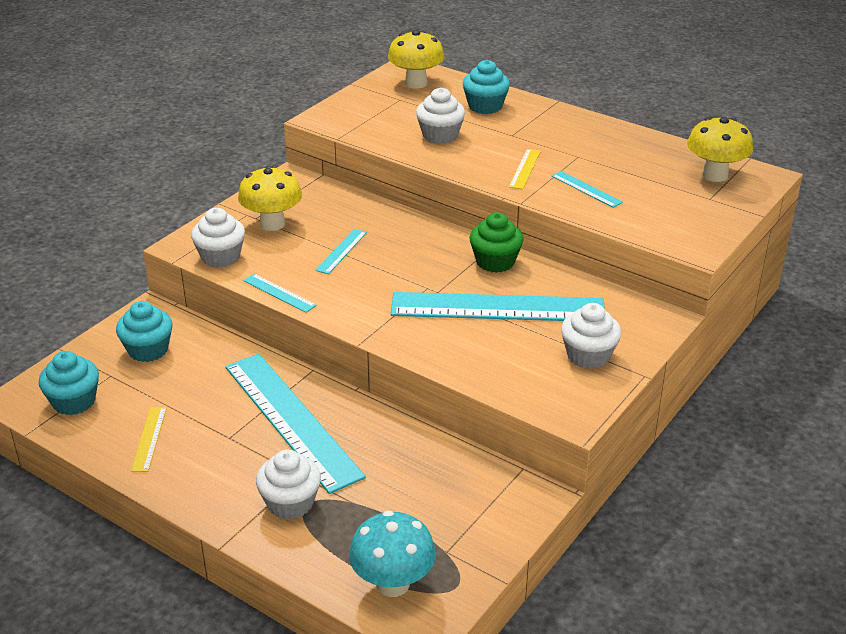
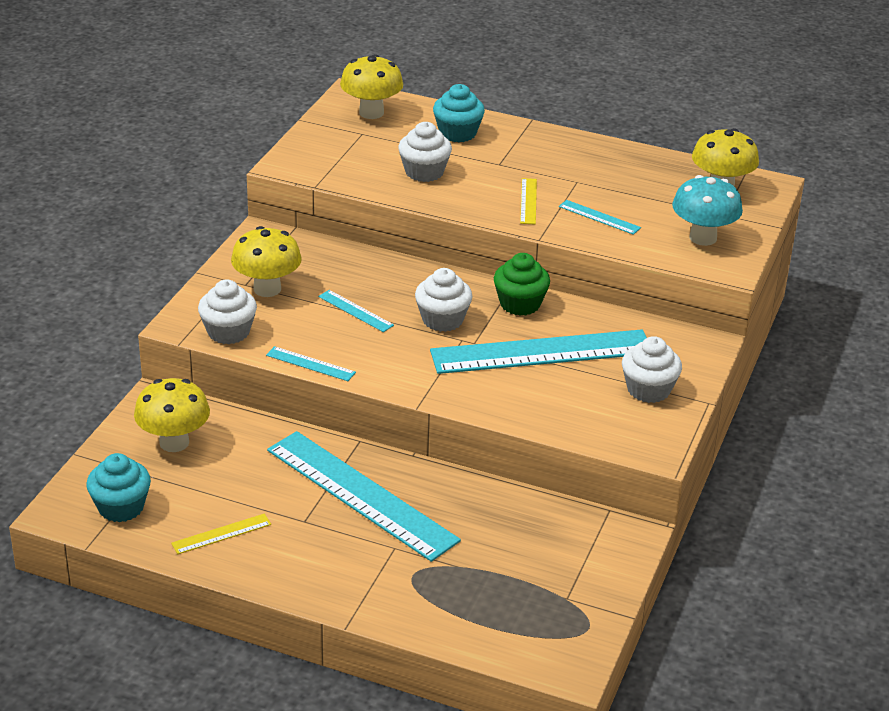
camera: 15 degrees left, 0 degrees up
turquoise cupcake [116,301,172,362] -> yellow mushroom [134,378,210,452]
yellow ruler [131,407,167,472] -> yellow ruler turned 75 degrees clockwise [171,514,271,554]
white cupcake [256,450,321,519] -> white cupcake moved to [415,268,473,332]
turquoise ruler [315,229,367,274] -> turquoise ruler turned 60 degrees counterclockwise [318,290,394,332]
turquoise mushroom [349,511,436,597] -> turquoise mushroom moved to [672,175,743,246]

